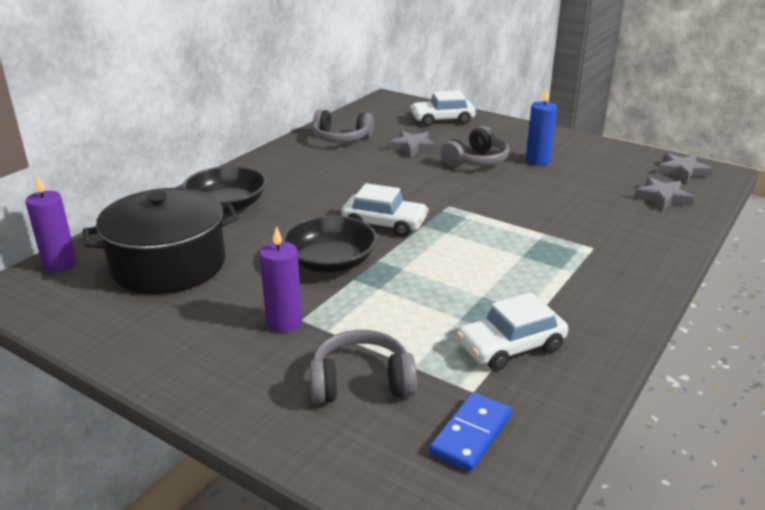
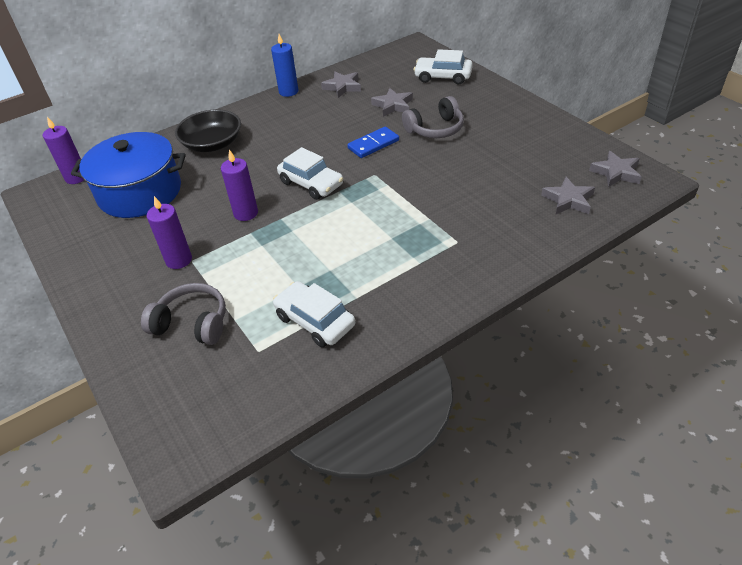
camera: 25 degrees right, 15 degrees up
black pot [83,188,239,294] -> blue pot [71,132,186,218]
black bowl [282,215,377,273] -> purple candle [221,149,258,221]
grey headphones [312,109,374,143] -> grey star [321,71,361,98]
blue domino [429,392,512,472] -> blue domino moved to [347,127,399,158]
white car [457,292,568,371] -> white car turned 45 degrees clockwise [273,281,355,347]
blue candle [526,87,557,165] -> blue candle moved to [271,34,298,97]

